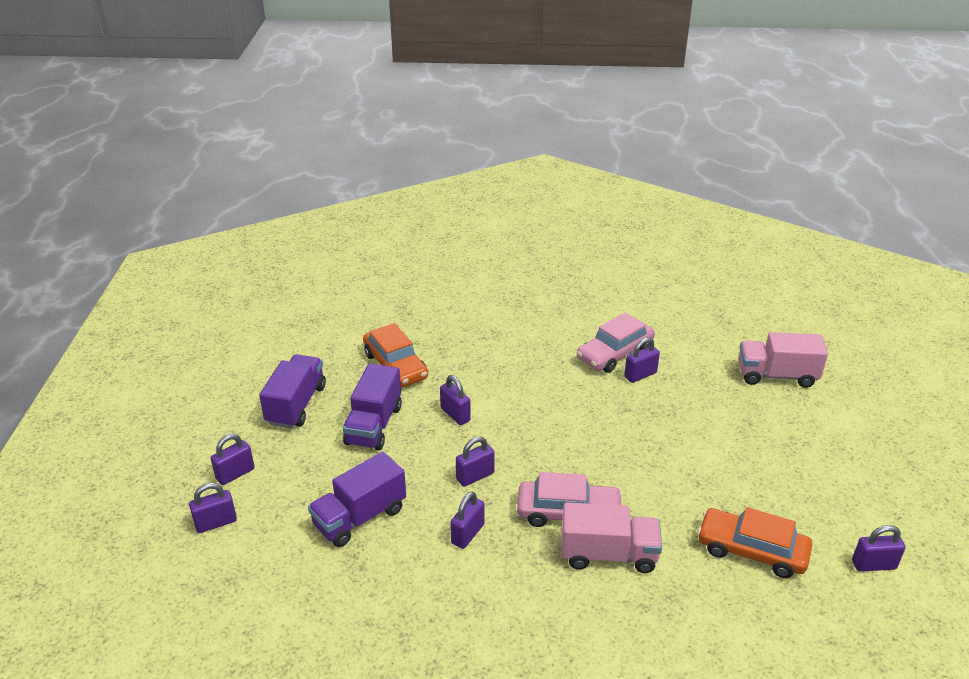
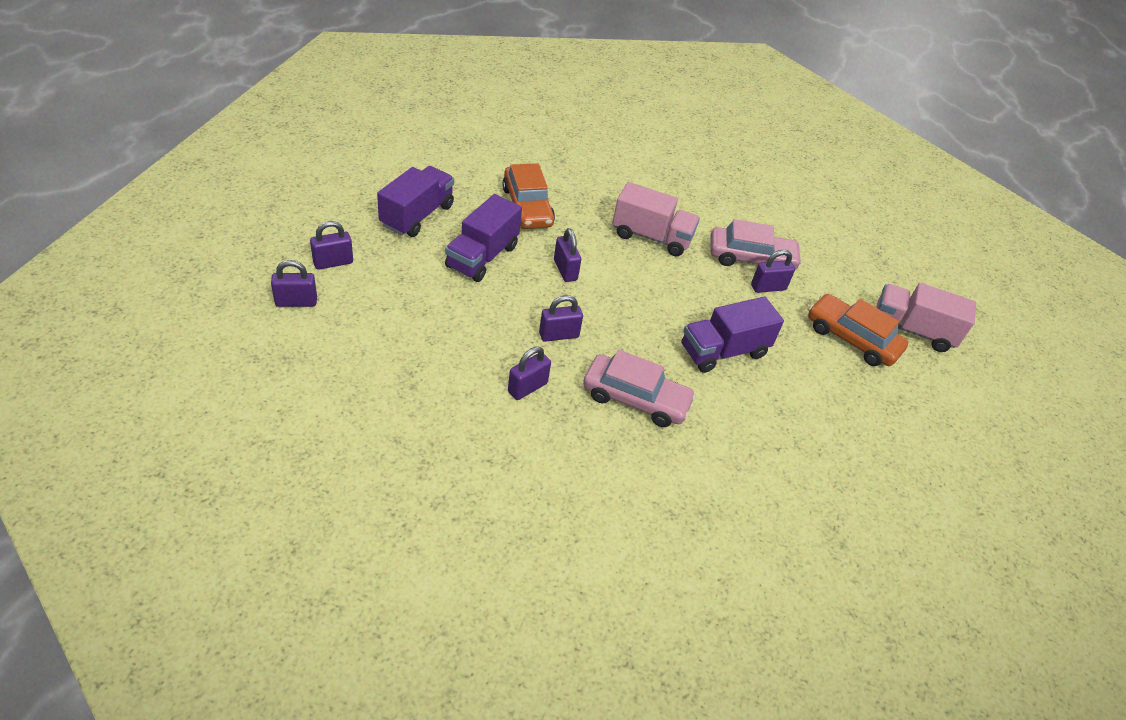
camera: 10 degrees right, 10 degrees up
purple truck [308,452,406,547] -> purple truck moved to [682,297,784,373]
pink truck [562,502,662,573] -> pink truck moved to [612,182,700,257]
pink car [577,312,655,373] -> pink car turned 150 degrees counterclockwise [710,219,802,270]
orange car [697,507,812,578] -> orange car moved to [808,294,908,366]
purple padlock [852,525,906,572] -> none

